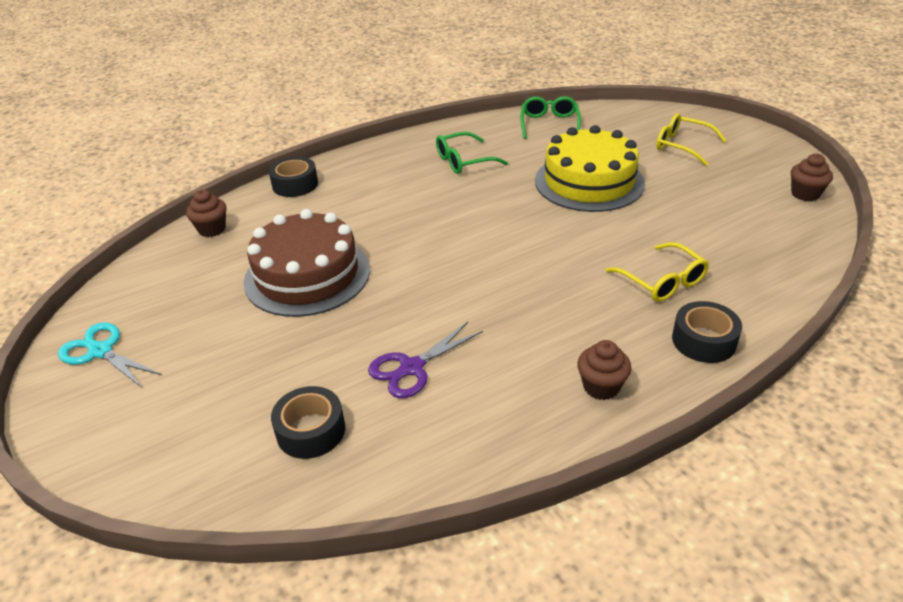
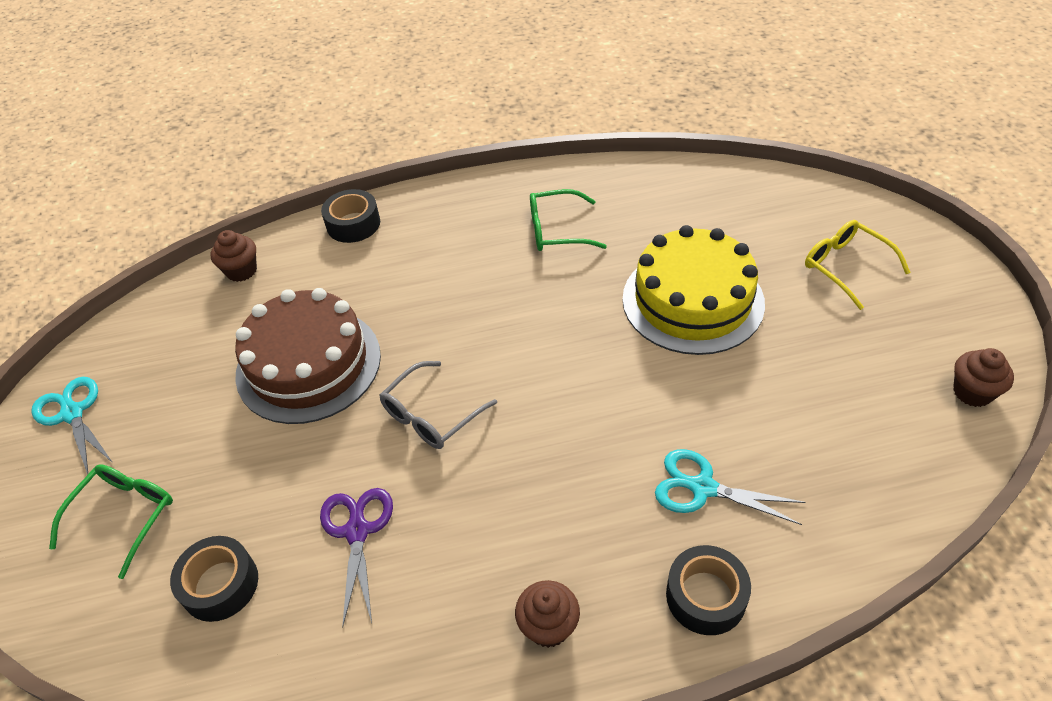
camera: 20 degrees right, 10 degrees up
purple scissors [368,322,483,398] -> purple scissors turned 105 degrees clockwise [320,488,393,627]
green glasses [521,96,581,139] -> green glasses moved to [49,464,173,579]
yellow glasses [606,242,709,302] -> turquoise scissors [655,449,806,525]
none -> grey glasses [380,361,497,449]

